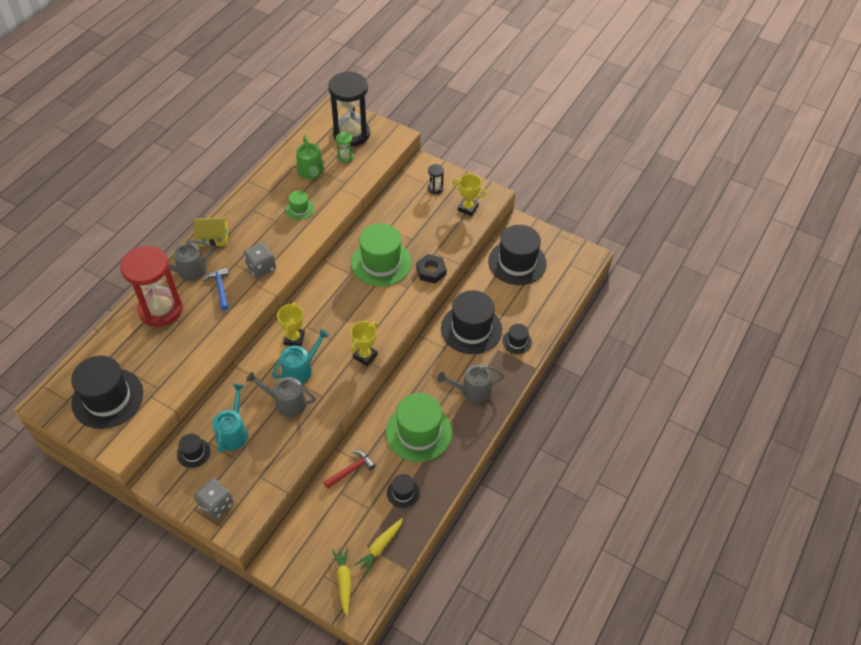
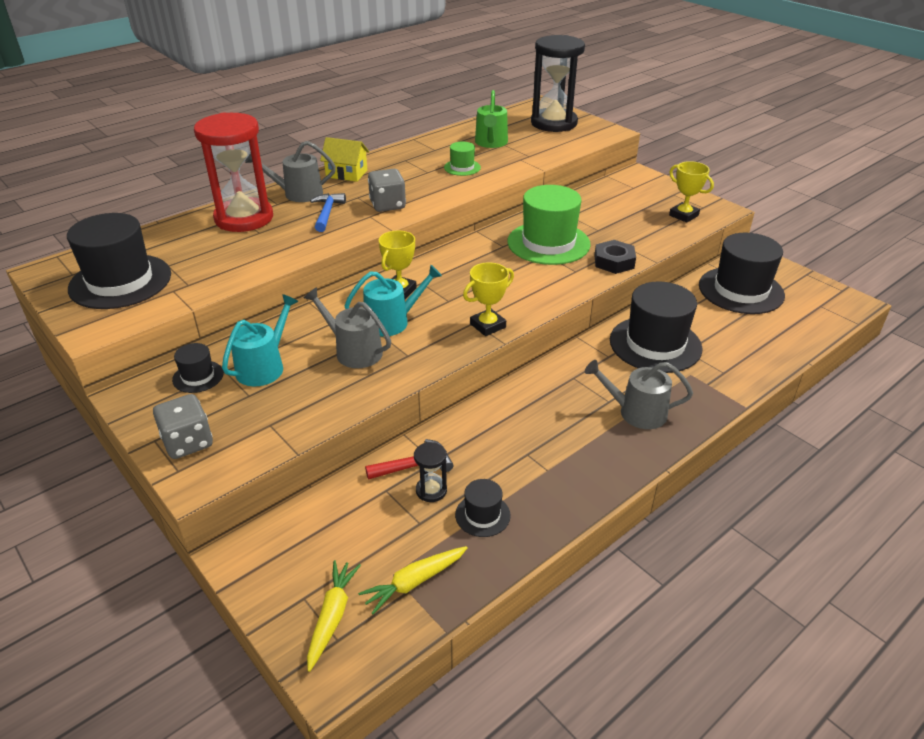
camera: 20 degrees right, 15 degrees down
green hourglass [336,132,354,163] -> none
green hat [386,393,452,462] -> none
black hourglass [428,164,444,194] -> black hourglass moved to [414,442,447,502]
black hat [502,324,532,354] -> none

